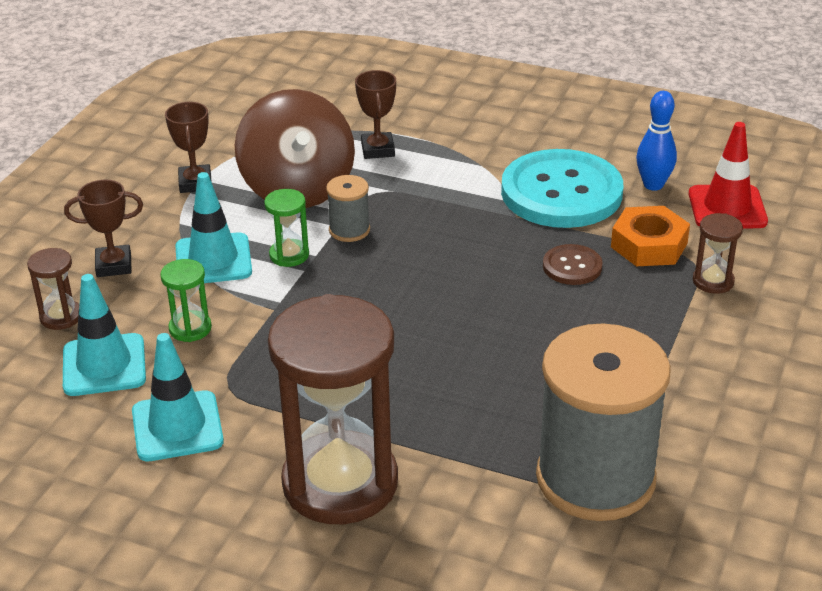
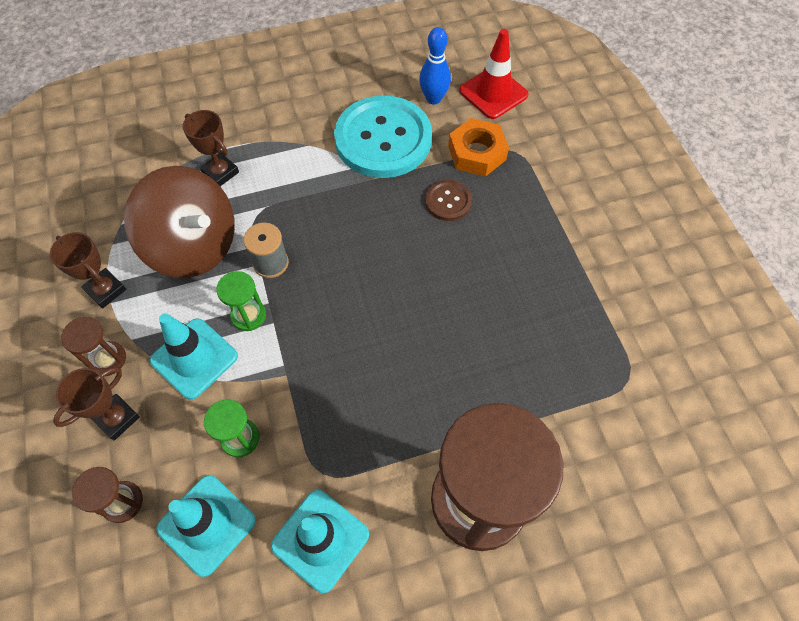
camera: 40 degrees left, 25 degrees up
grey spool [536,323,671,521] -> none
brown hourglass [693,213,743,294] -> brown hourglass moved to [61,317,126,376]

